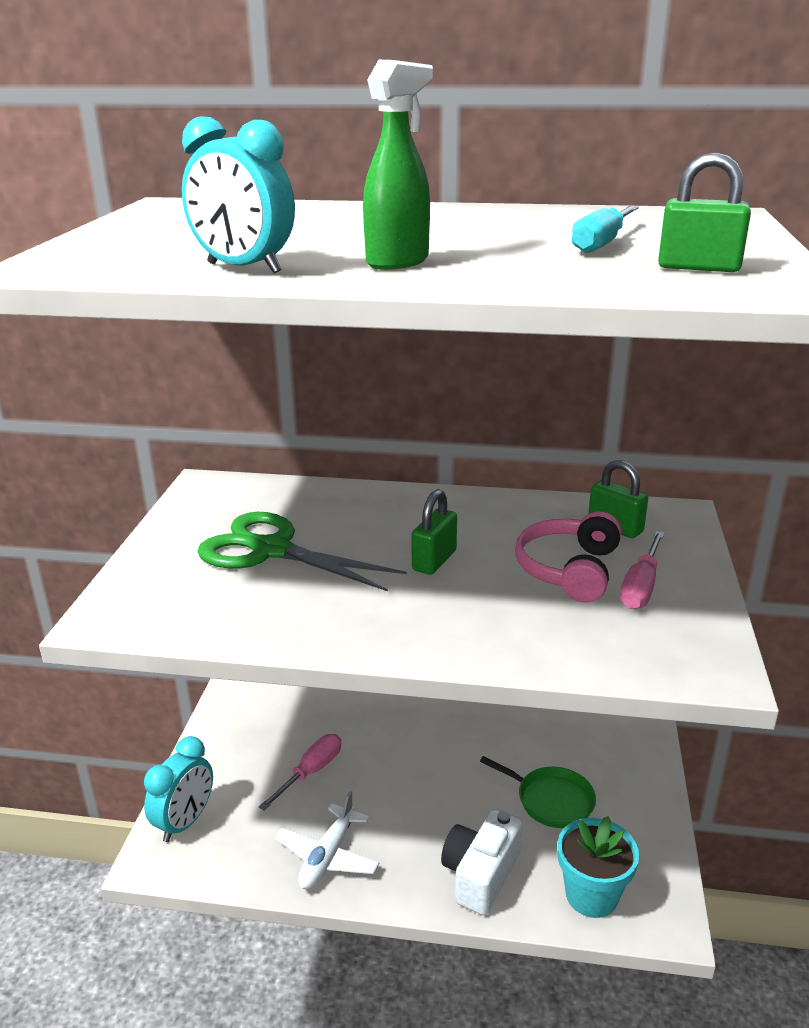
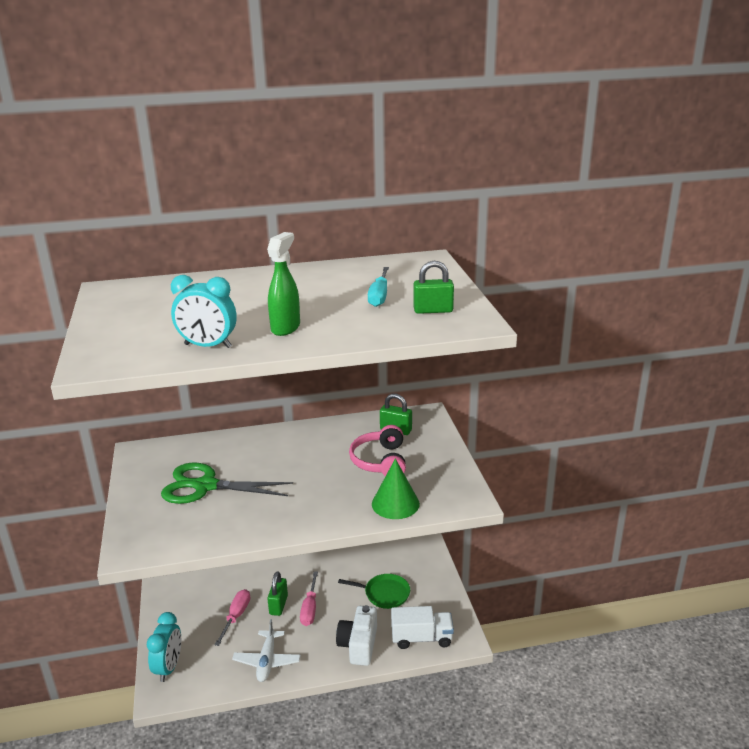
camera: 20 degrees left, 0 degrees up
green padlock [412,489,457,575] -> green padlock moved to [267,572,288,616]
turquoise flower pot [558,816,639,918] -> white truck [391,606,454,649]
pink screwdriver [620,531,664,609] -> pink screwdriver moved to [300,571,318,626]
none -> green cone [372,458,420,519]

